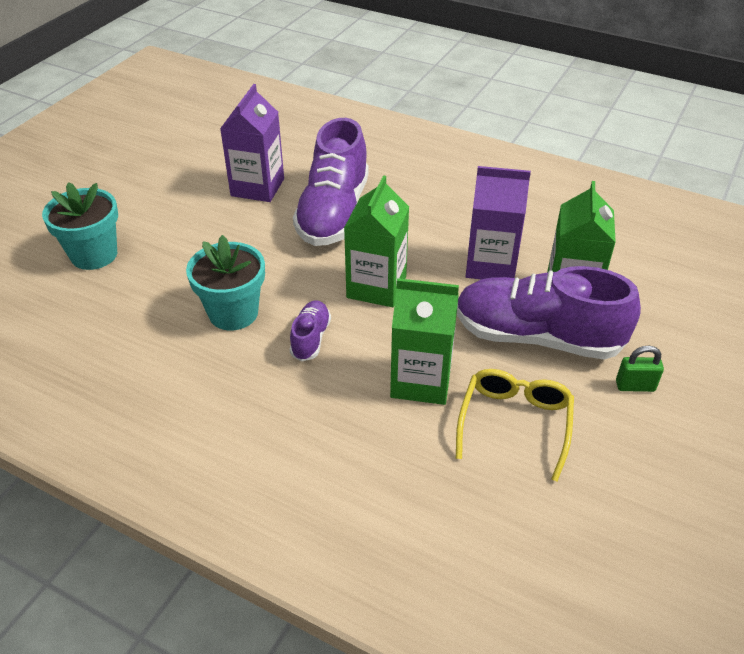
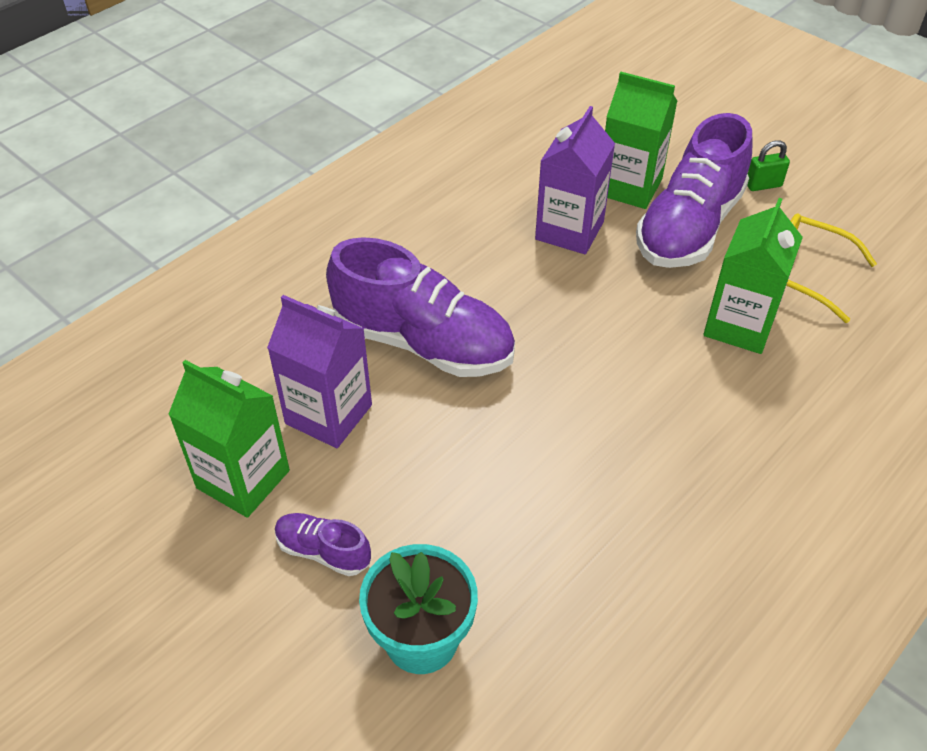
camera: 75 degrees left, 5 degrees up
turquoise flower pot [186,235,265,330] -> none
purple shoe [290,300,331,362] -> purple shoe moved to [275,513,371,576]
green carton [344,175,409,307] -> green carton moved to [168,360,290,518]
green padlock [616,346,664,392] -> green padlock turned 60 degrees clockwise [747,140,790,191]

